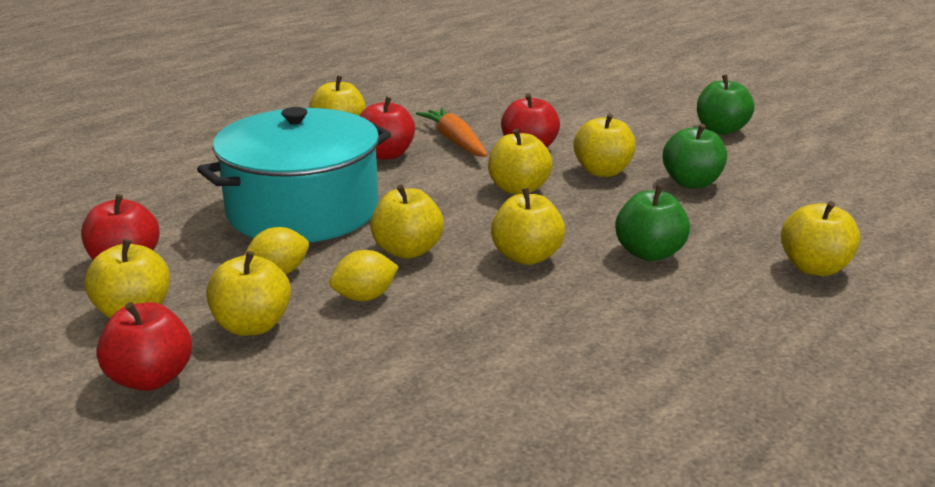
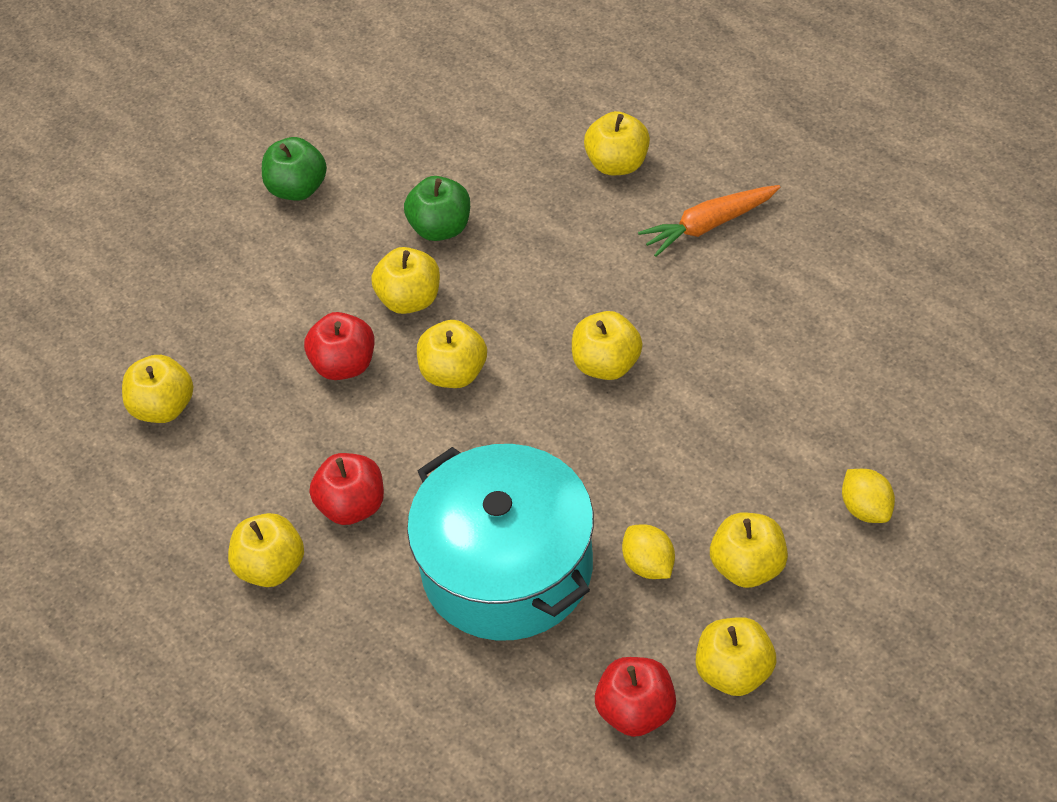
camera: 85 degrees left, 25 degrees up
red apple [96,302,192,391] -> none
yellow lemon [329,250,399,301] -> yellow lemon moved to [842,469,895,523]
yellow apple [370,184,444,259] -> yellow apple moved to [122,355,193,423]
orange carrot [416,108,487,157] -> orange carrot moved to [638,185,780,257]
green apple [615,185,690,261] -> none

